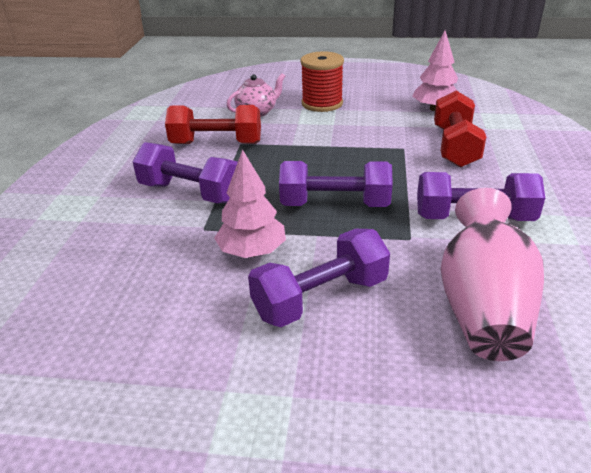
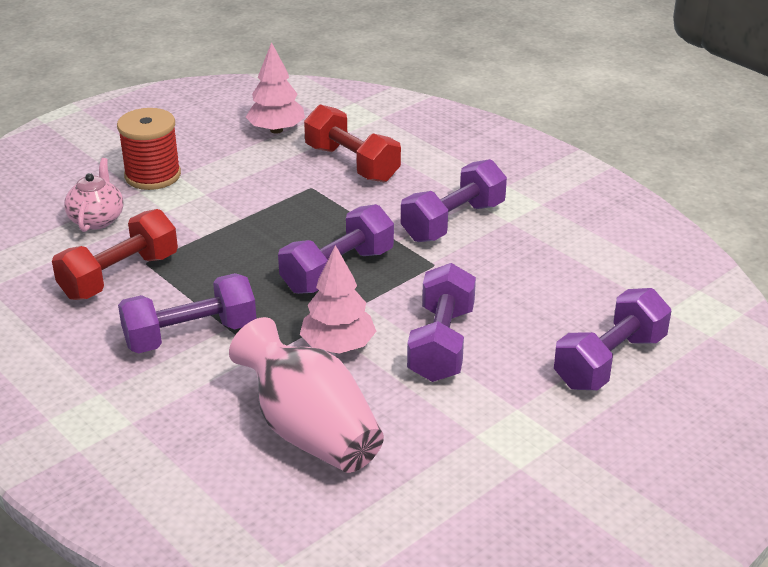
camera: 50 degrees left, 0 degrees up
pink vase [441,188,544,361] -> pink vase moved to [229,317,384,473]
none -> purple dumbbell [554,288,671,390]

